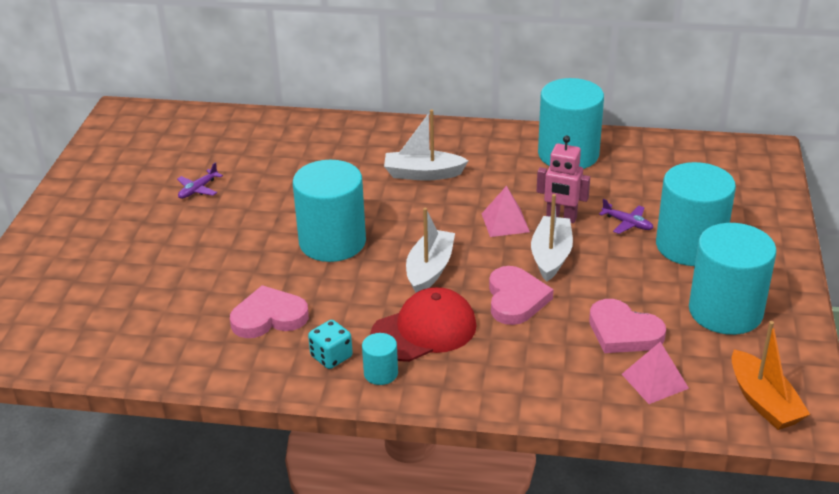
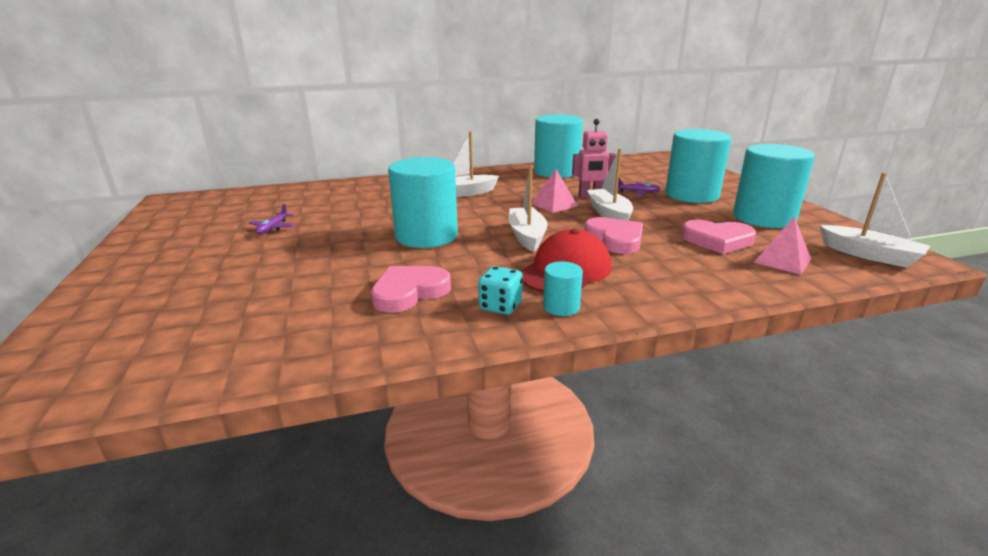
camera: 25 degrees left, 10 degrees down
orange boat [731,321,811,430] -> white boat [819,173,930,268]

